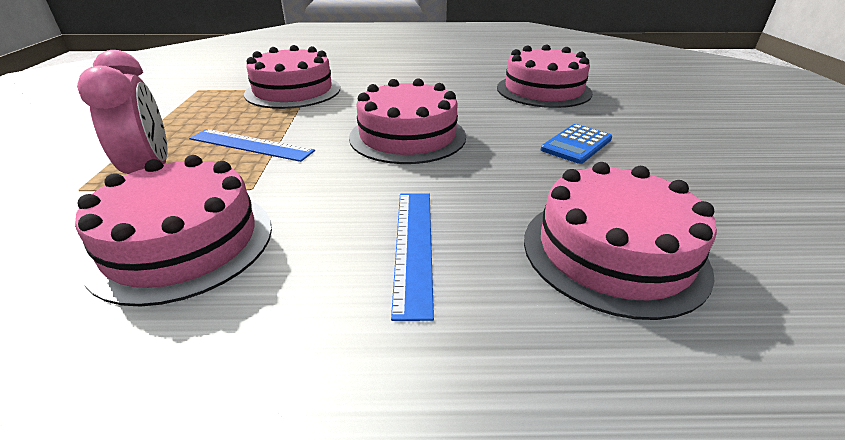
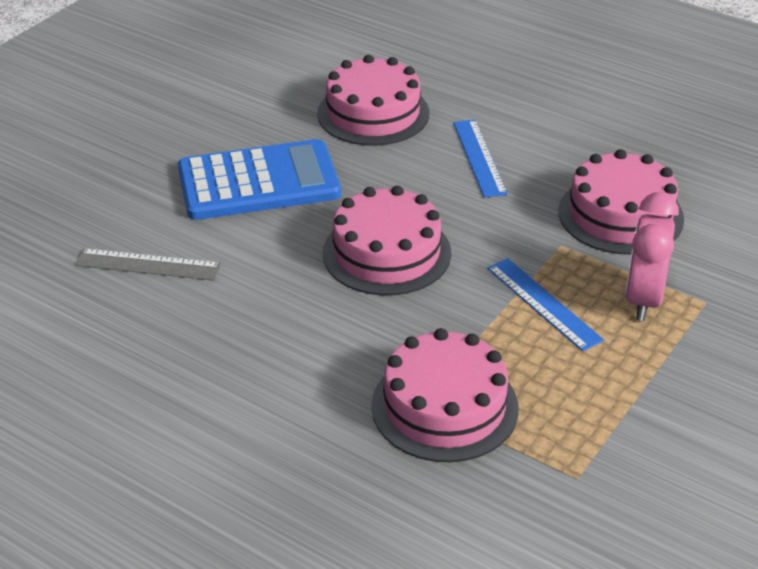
camera: 145 degrees left, 5 degrees up
blue ruler [391,193,434,321] -> blue ruler turned 45 degrees counterclockwise [453,120,508,198]
pink cake [497,45,593,108] -> grey ruler [74,248,222,281]
blue calculator [541,124,612,164] -> blue calculator [178,139,341,220], size x2.12

